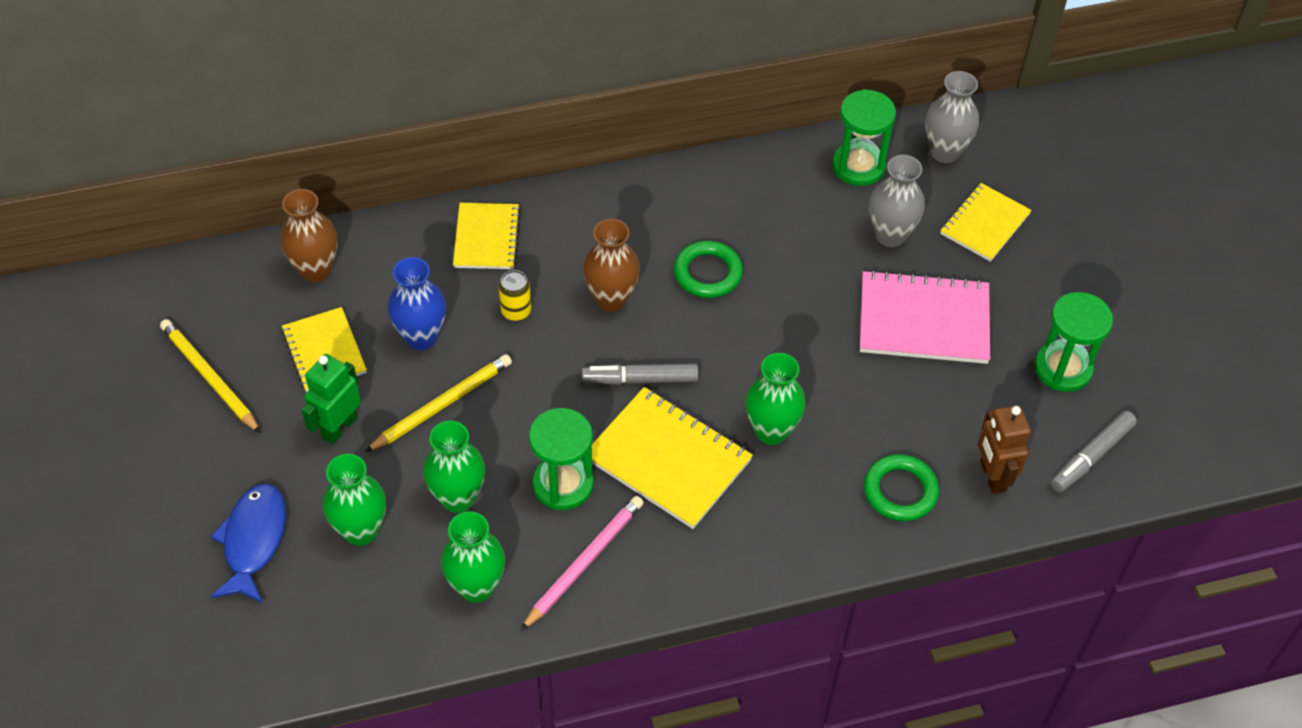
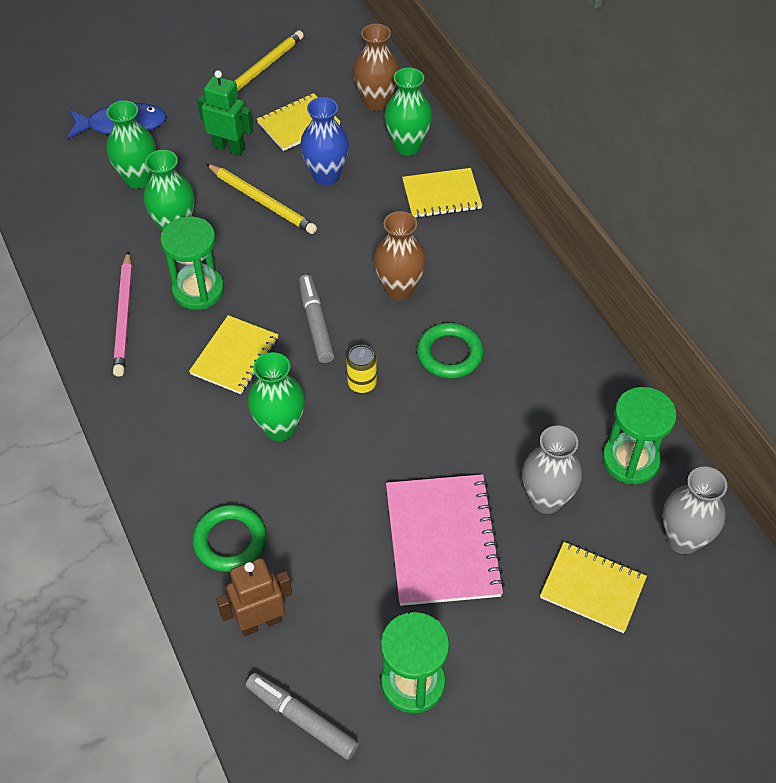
camera: 80 degrees right, 0 degrees up
green vase [441,511,505,603] -> green vase moved to [384,68,432,156]
yellow can [499,270,531,321] -> yellow can moved to [347,345,377,393]
pink pencil [521,496,644,630] -> pink pencil turned 60 degrees clockwise [113,251,132,377]
yellow notebook [592,387,753,529] -> yellow notebook [189,315,278,394], size x0.65

